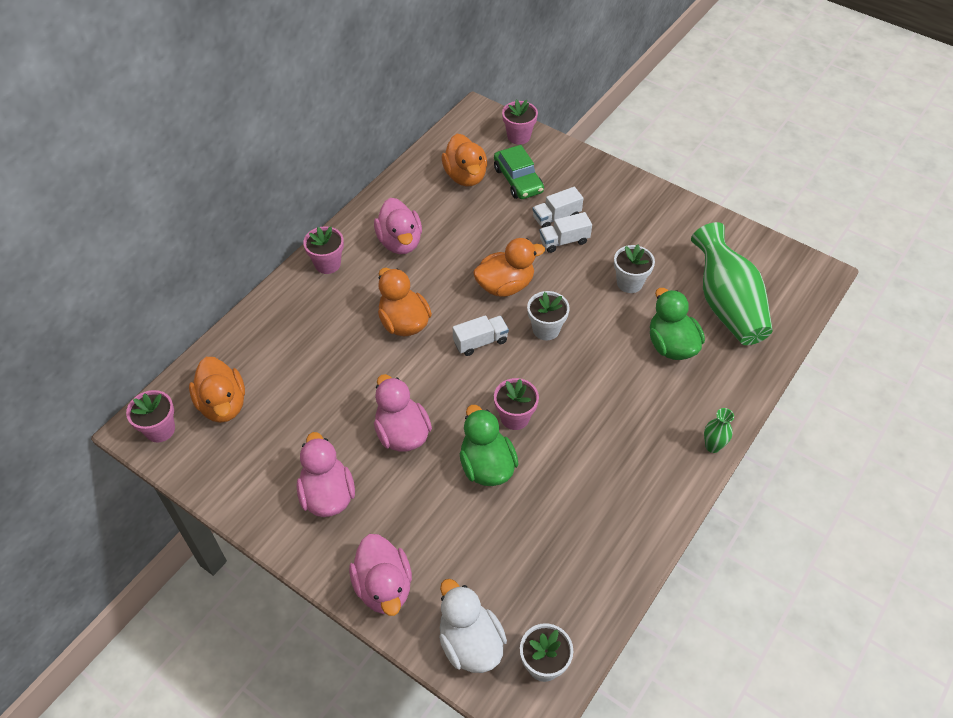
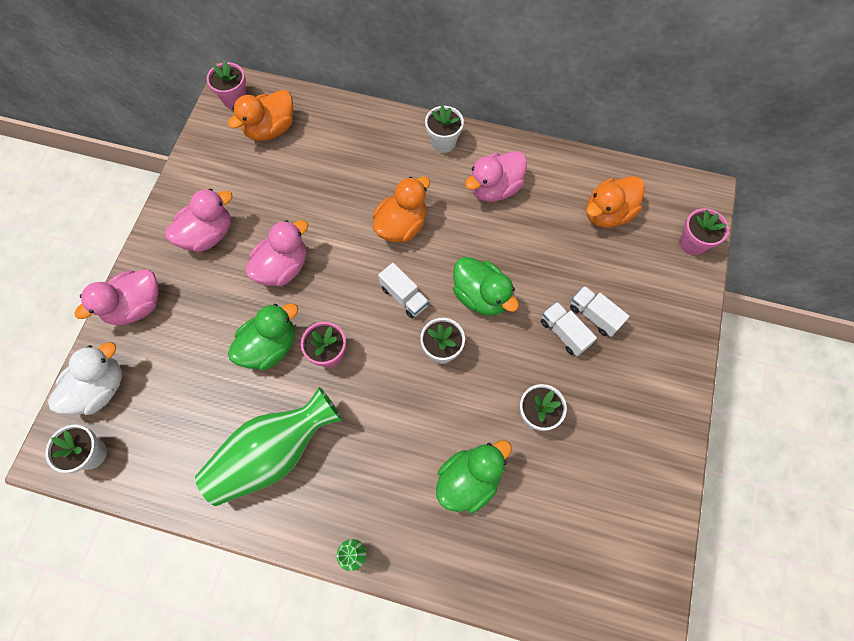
camera: 70 degrees right, 15 degrees up
pink flower pot [303,226,344,274] -> white flower pot [425,105,464,153]
orange duck [473,238,545,297] -> green duck [453,257,519,316]
green car [494,145,544,199] -> none
green vase [691,222,773,345] -> green vase moved to [195,387,342,506]

